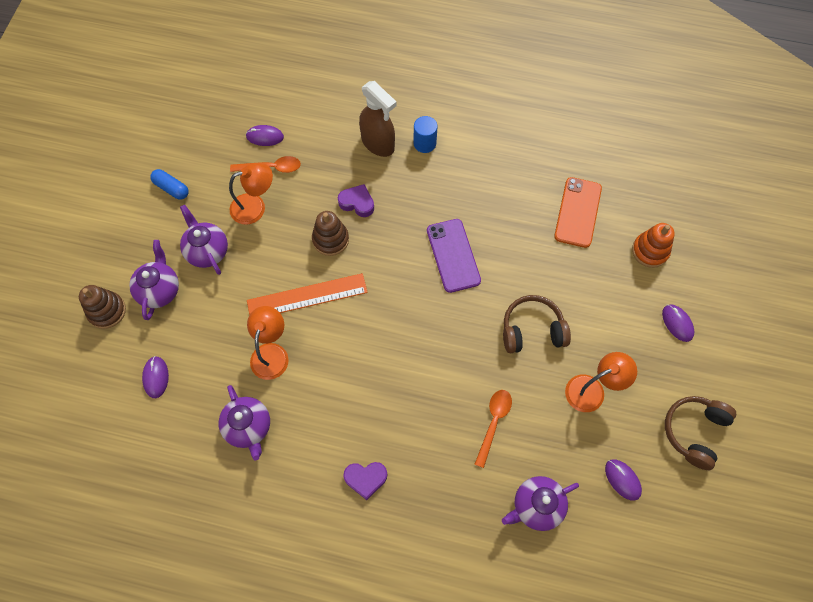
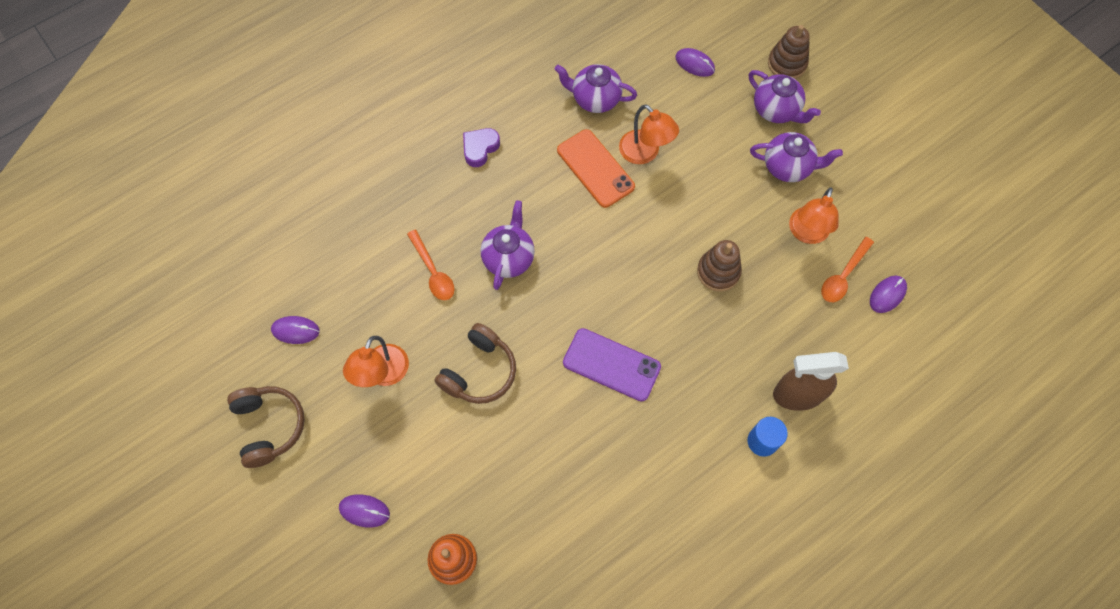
camera: 130 degrees right, 0 degrees up
blue capsule [150,169,189,200] -> none
orange ruler [247,273,368,315] -> none
purple heart [338,184,374,217] -> none
purple teapot [502,476,579,531] -> purple teapot moved to [481,200,535,290]
orange phone [554,177,602,248] -> orange phone moved to [557,129,635,208]

